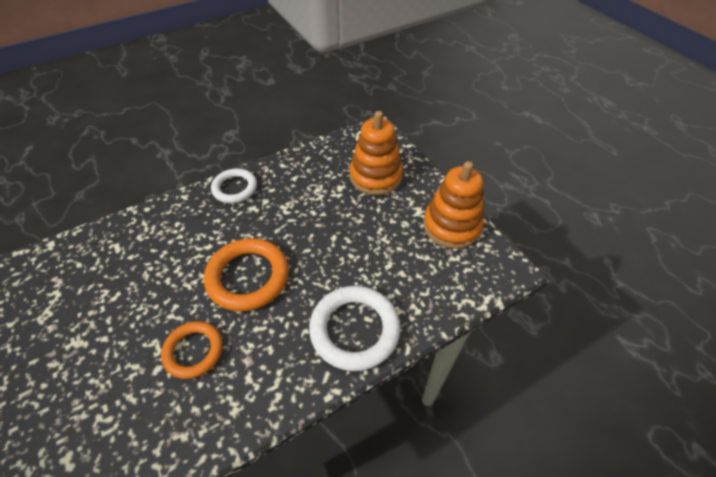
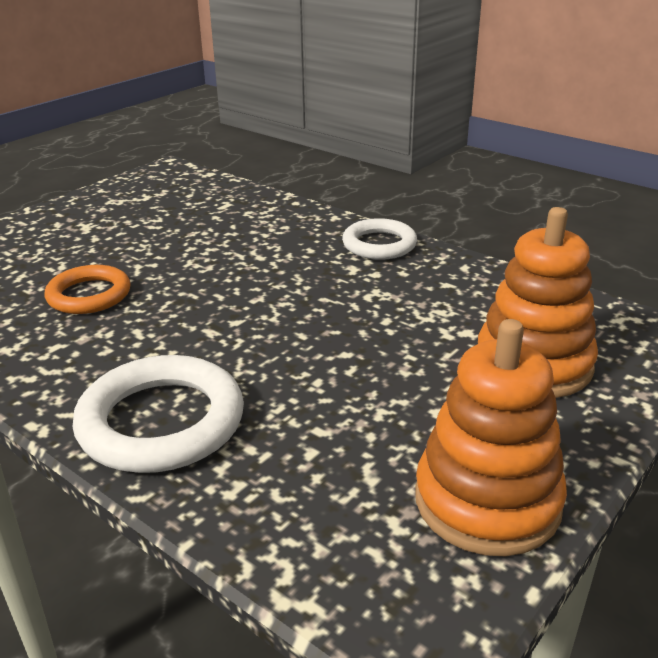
camera: 70 degrees right, 20 degrees down
orange ring [204,238,289,312] -> none

